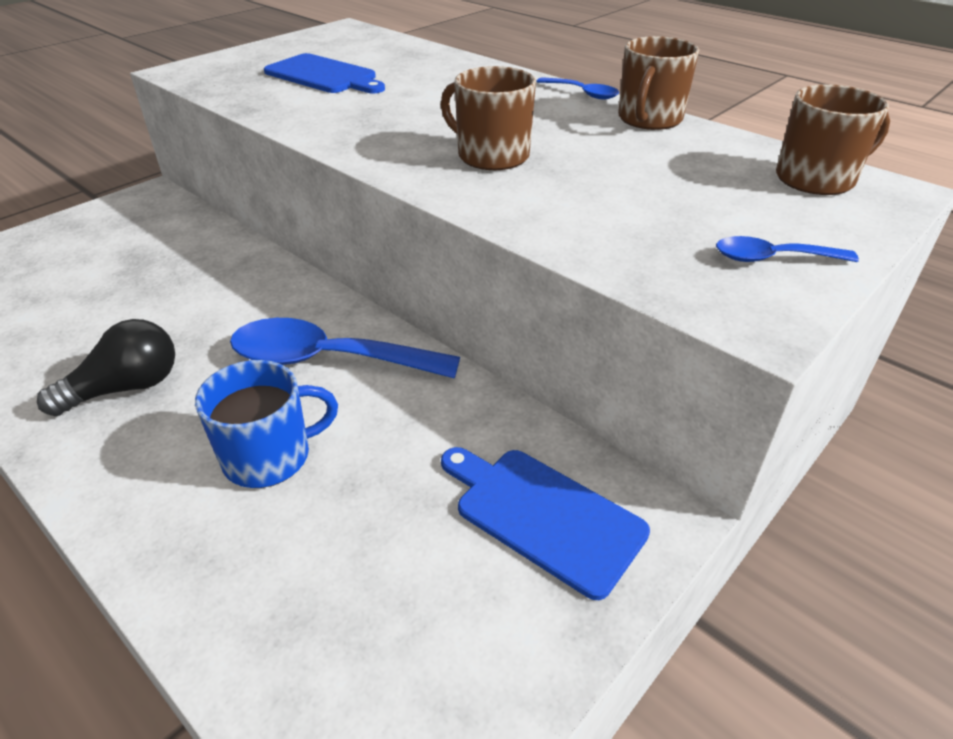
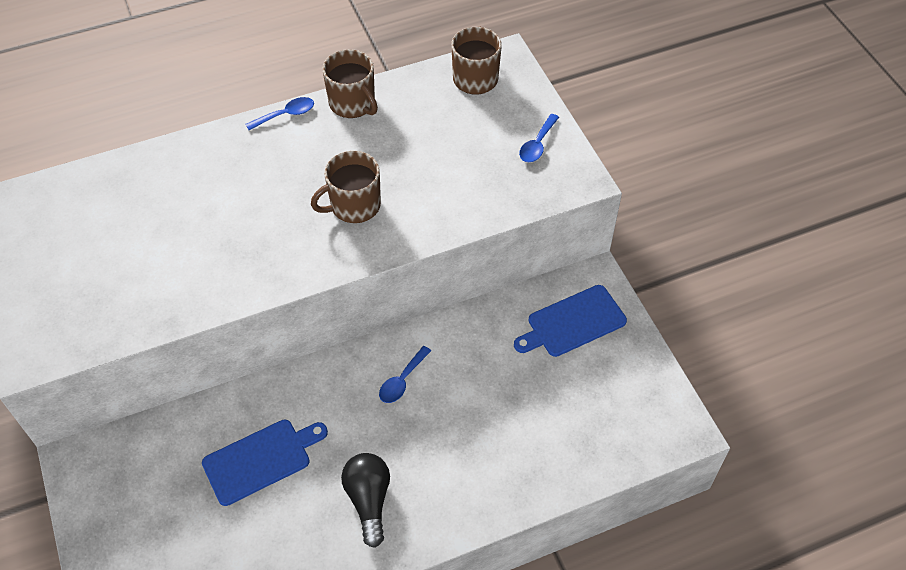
camera: 65 degrees left, 15 degrees up
blue mug [195,360,338,488] -> none
blue spoon [230,318,460,379] -> blue spoon [379,346,431,403], size x0.49
blue cutting board [264,53,385,93] -> blue cutting board moved to [202,420,328,506]

